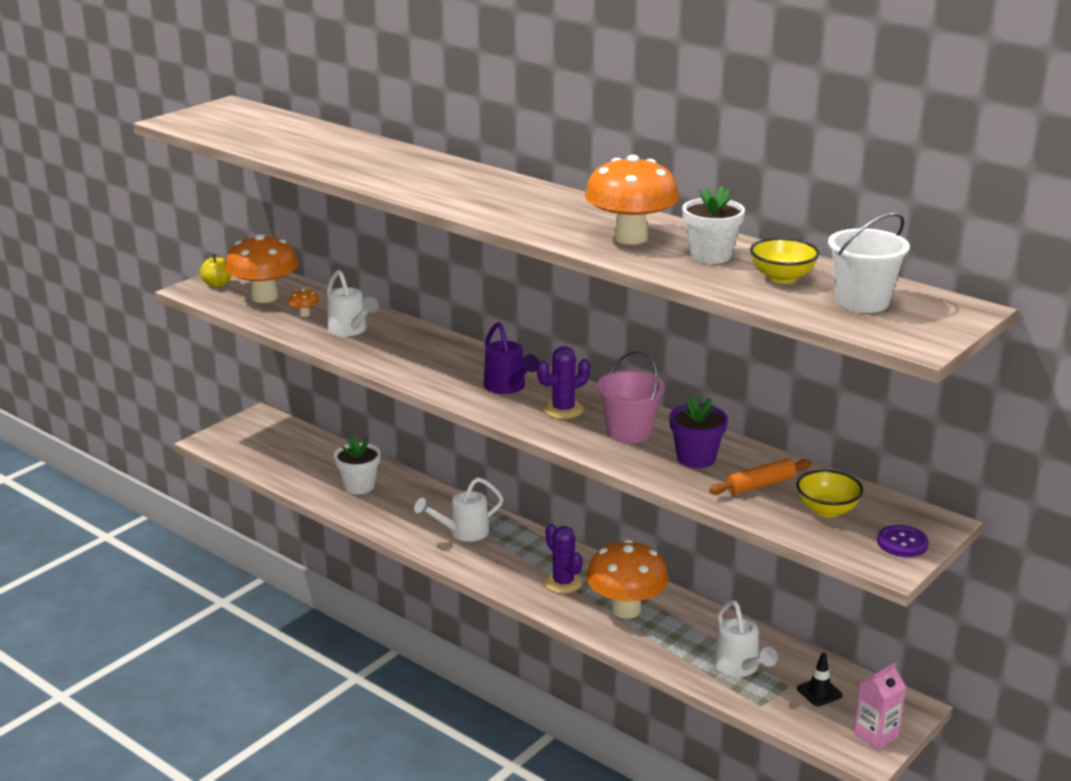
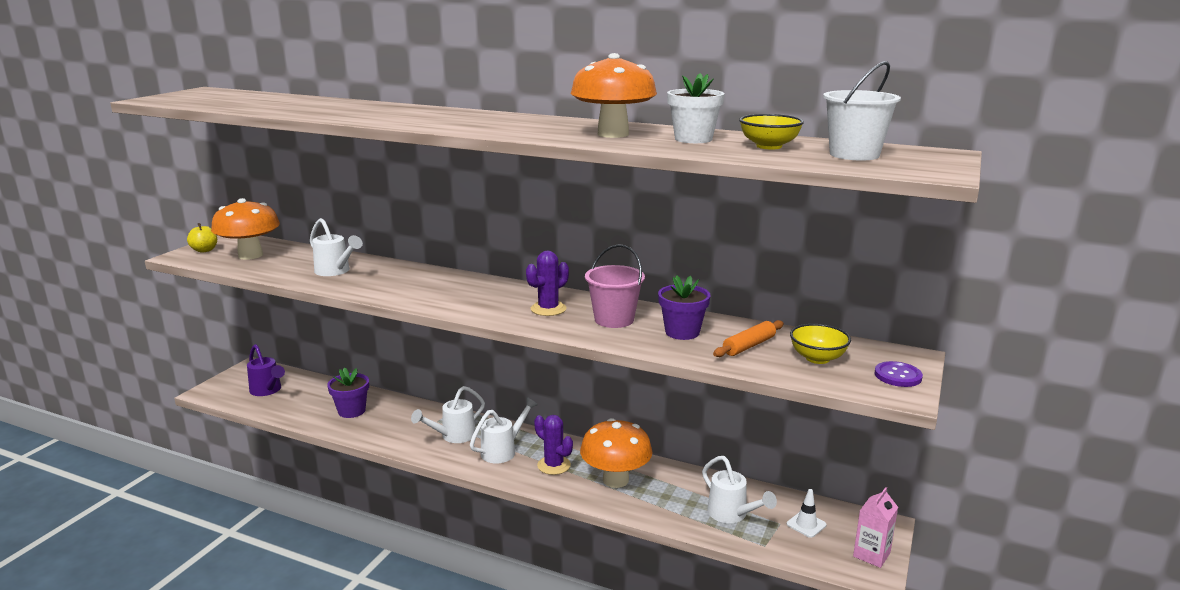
camera: 15 degrees left, 5 degrees down
orange mushroom [289,289,319,317] -> none
white flower pot [334,436,381,494] -> purple flower pot [327,367,369,418]
purple watering can [484,322,539,394] -> purple watering can moved to [247,344,285,396]
black traffic cone [797,653,843,707] -> white traffic cone [787,489,827,538]
none -> white watering can [470,397,538,463]

